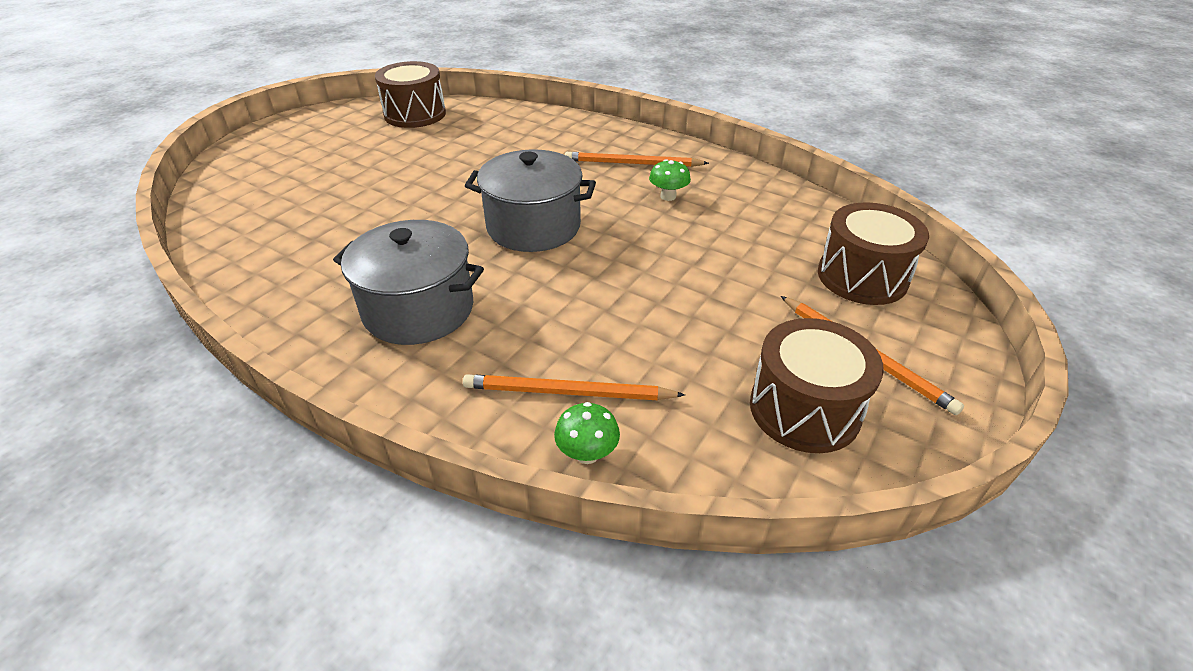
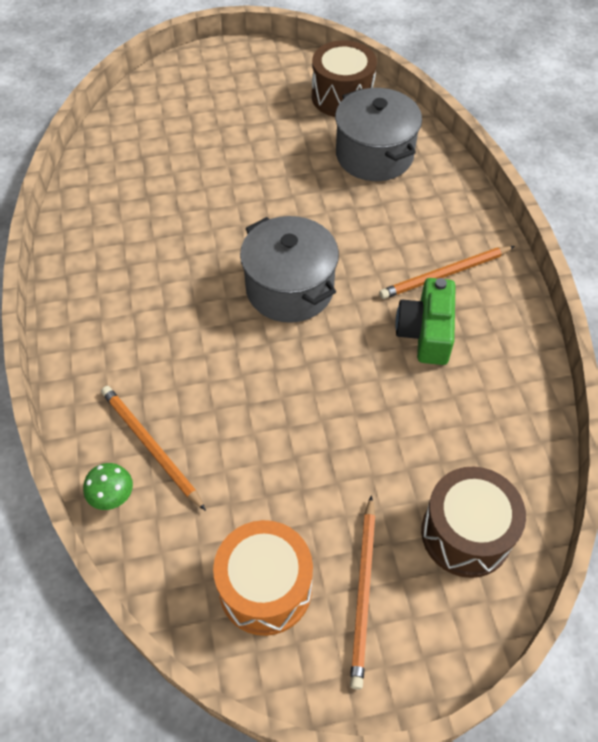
camera: 45 degrees right, 15 degrees up
grey pot [333,220,484,345] -> grey pot moved to [335,88,422,181]
orange pencil [565,152,709,167] -> orange pencil turned 75 degrees counterclockwise [379,246,515,299]
green mushroom [649,159,691,201] -> green camera [395,278,456,365]
brown drum [750,318,884,453] -> orange drum [213,520,313,636]

